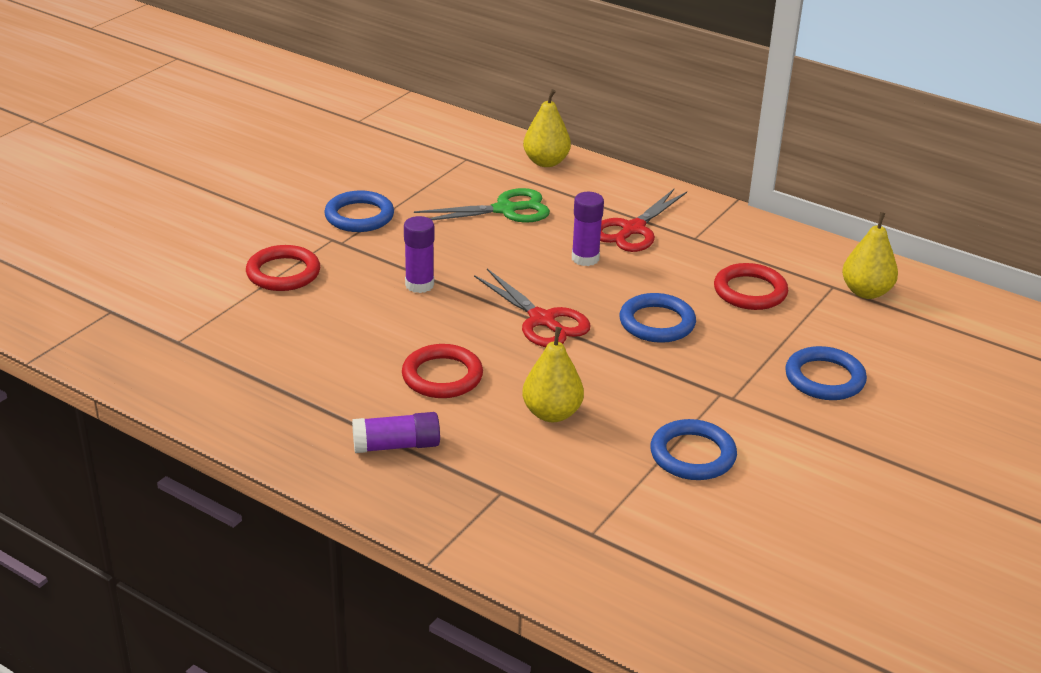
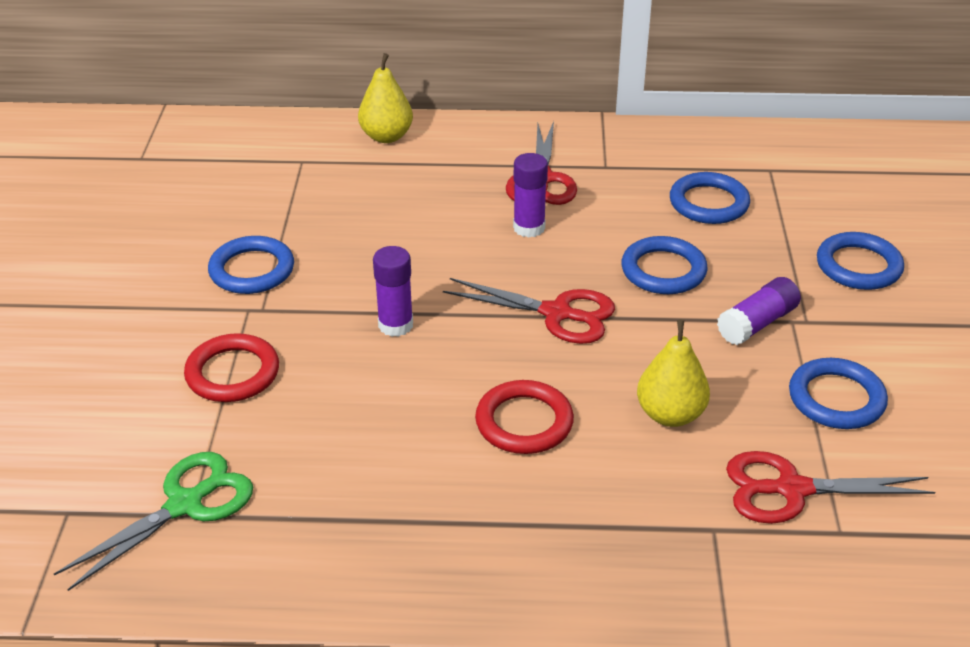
camera: 30 degrees left, 5 degrees up
purple glue stick [352,412,440,453] -> purple glue stick moved to [717,277,801,345]
green scissors [414,188,550,223] -> green scissors moved to [54,452,253,591]
red ring [714,263,788,310] -> blue ring [670,172,750,224]
yellow pear [842,212,898,299] -> none
none -> red scissors [726,451,935,524]

